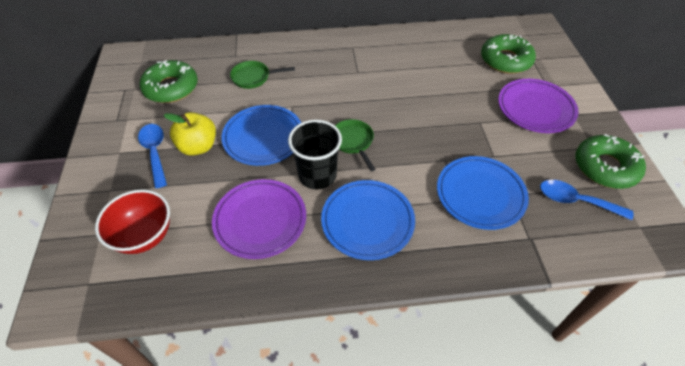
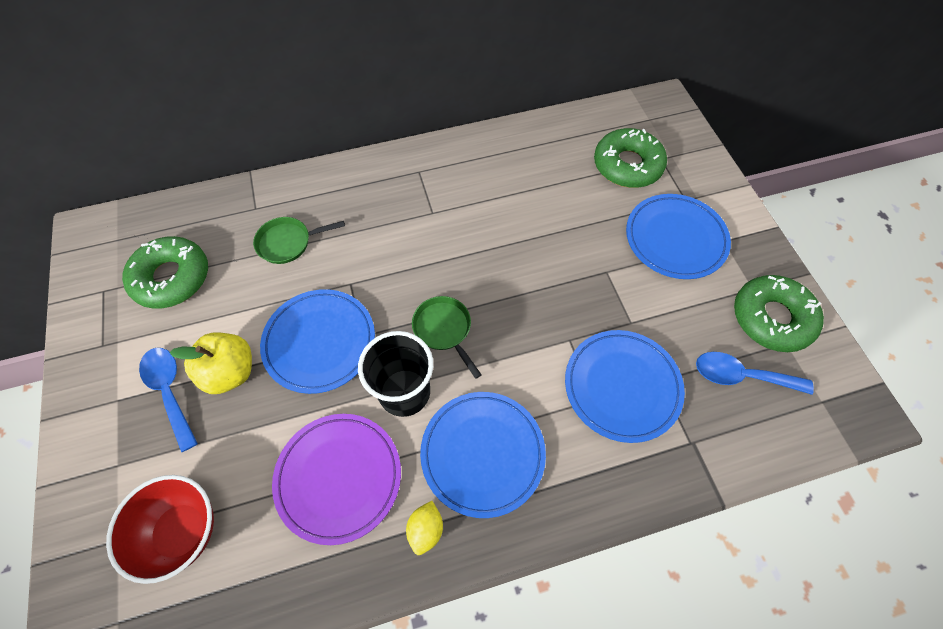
camera: 10 degrees left, 10 degrees up
purple plate [498,79,579,133] -> blue plate [626,194,731,279]
none -> yellow lemon [406,501,443,555]

